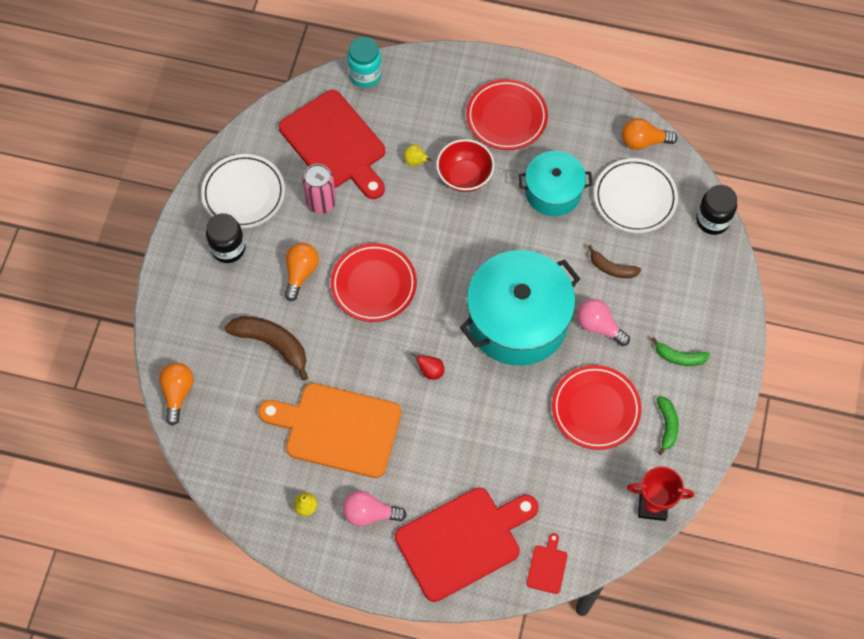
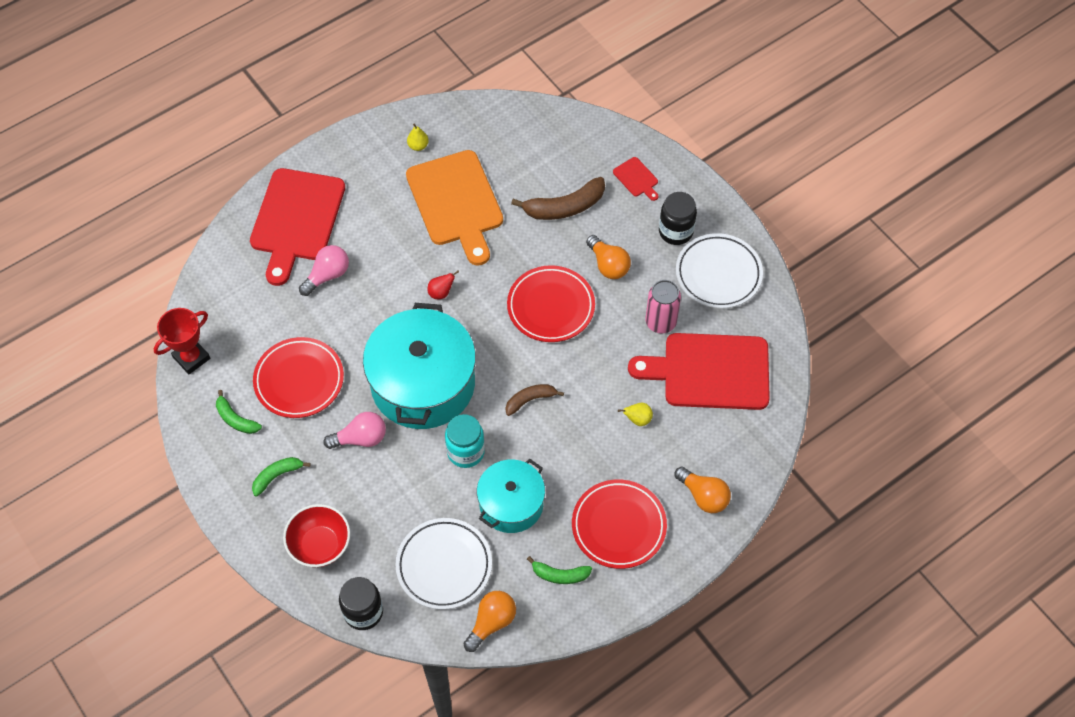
camera: 130 degrees right, 5 degrees down
orange light bulb [159,363,194,426] -> orange light bulb moved to [675,466,731,513]
orange cutting board [258,383,401,478] -> orange cutting board turned 105 degrees clockwise [406,150,503,266]
pink light bulb [342,491,407,526] -> pink light bulb moved to [299,245,349,296]
turquoise jar [347,37,382,88] -> turquoise jar moved to [445,414,485,468]
red bowl [436,139,495,192] -> red bowl moved to [283,504,350,567]
red cutting board [527,533,567,594] -> red cutting board moved to [613,157,658,201]
brown banana [588,245,641,278] -> brown banana moved to [506,384,564,416]
none -> green banana [527,556,592,584]

